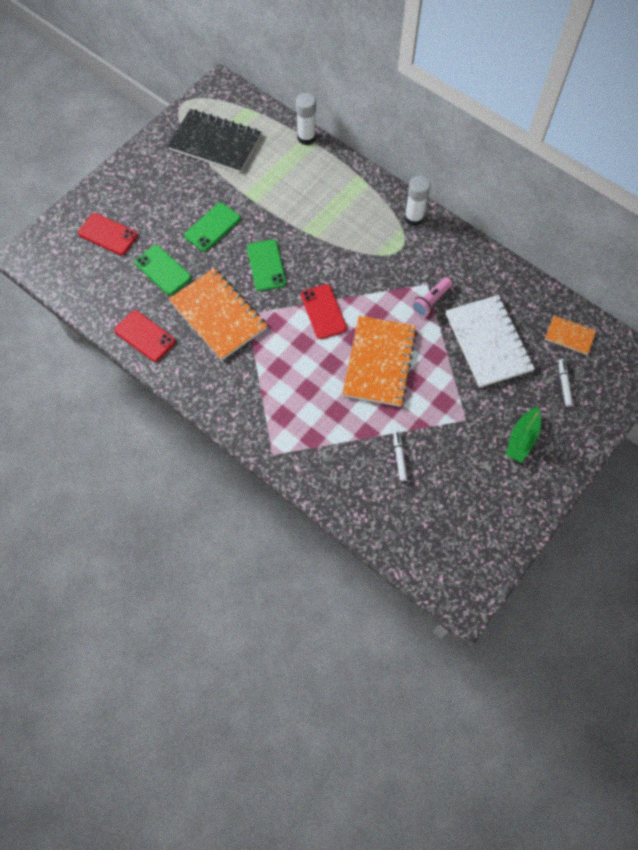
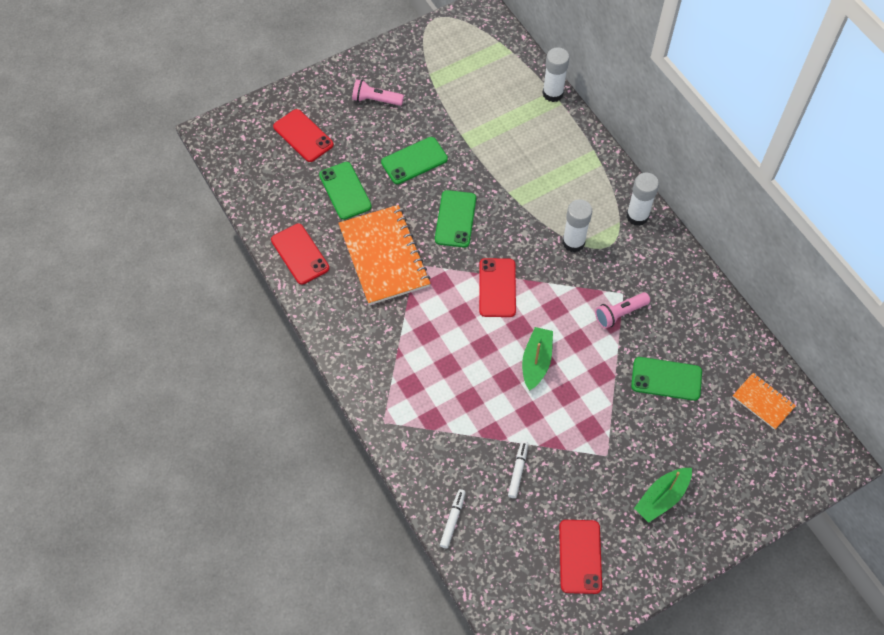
camera: 20 degrees right, 5 degrees down
black notebook [168,109,261,173] -> none
orange notebook [342,316,417,407] -> green boat [522,327,553,391]
white notebook [446,295,535,388] -> green phone [631,357,702,401]
white marker [558,359,573,407] -> white marker moved to [440,489,466,548]
none -> pink flashlight [352,79,404,106]
none -> red phone [559,520,602,594]
none -> white glue stick [562,199,592,252]

